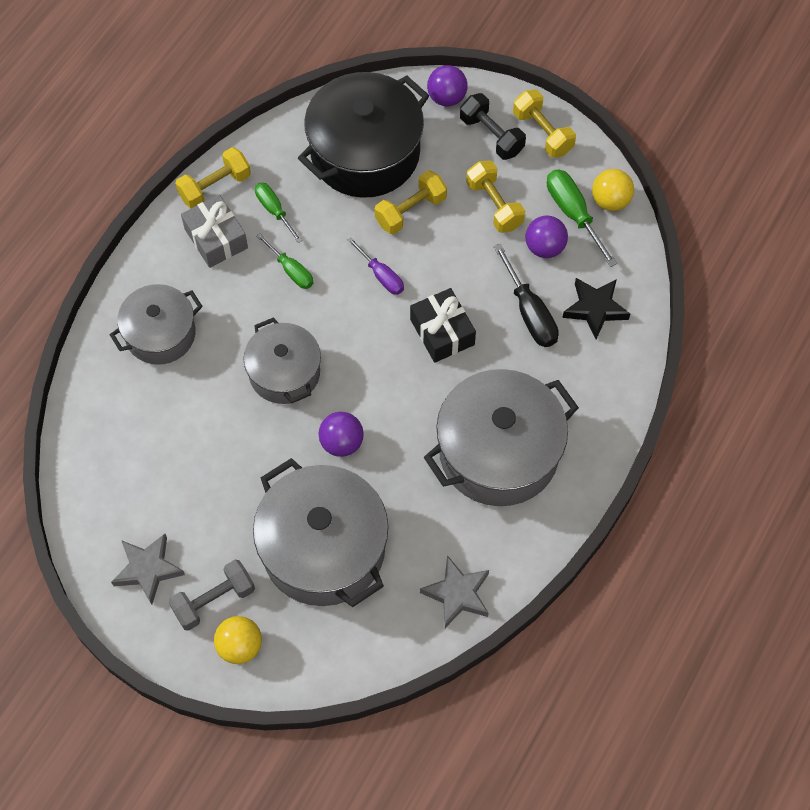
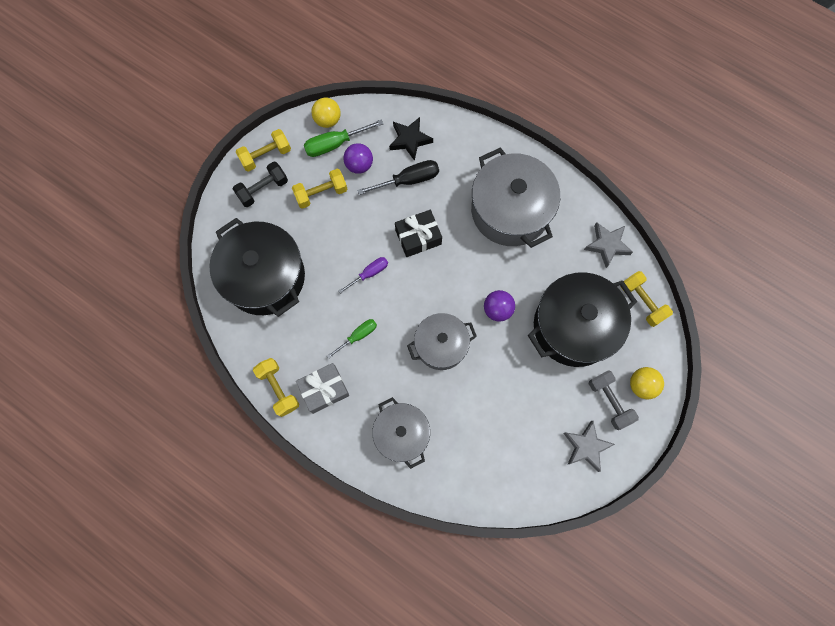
camera: 85 degrees left, 10 degrees up
grey pot [253,458,388,607] -> black pot [528,272,637,367]
green screwdriver [255,183,302,243] -> none
yellow dumbbell [375,170,447,234] -> yellow dumbbell moved to [621,271,673,327]
purple ball [427,65,468,106] -> none

